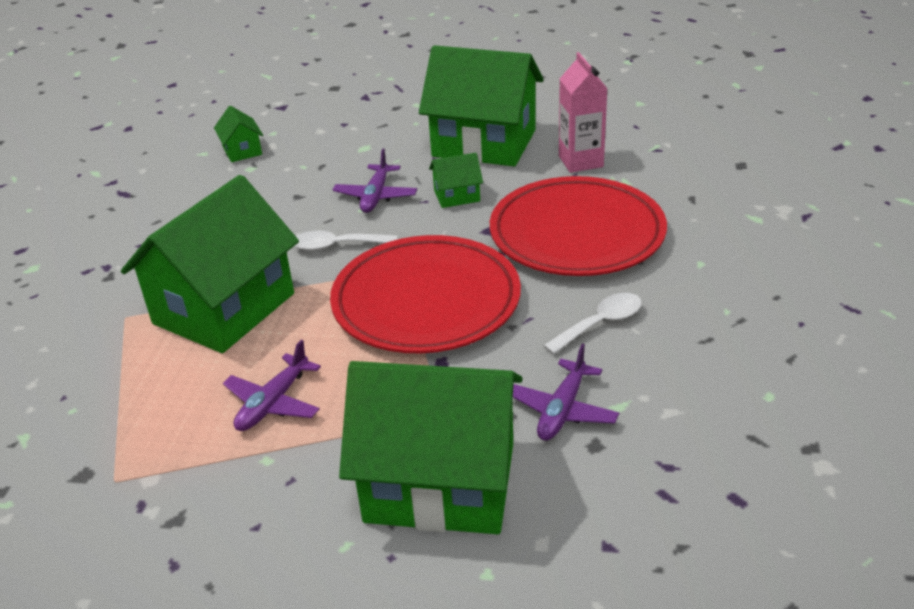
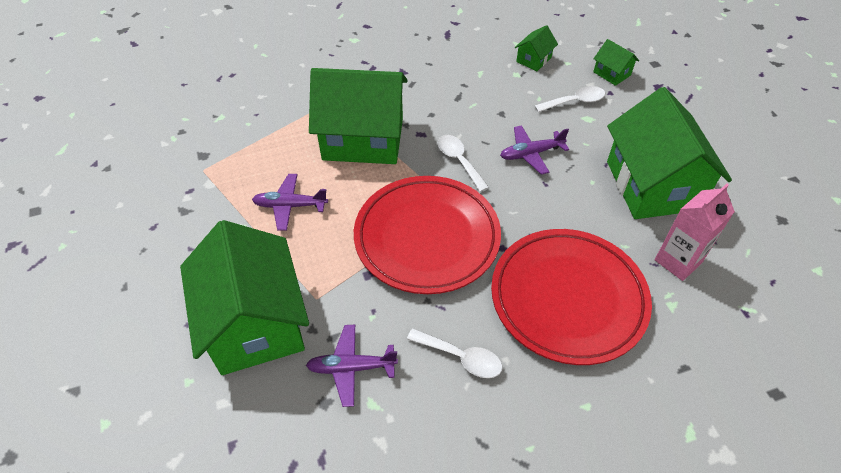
camera: 60 degrees right, 15 degrees up
green house [429,153,483,208] -> green house moved to [593,39,639,86]
none -> white spoon [535,86,605,112]

